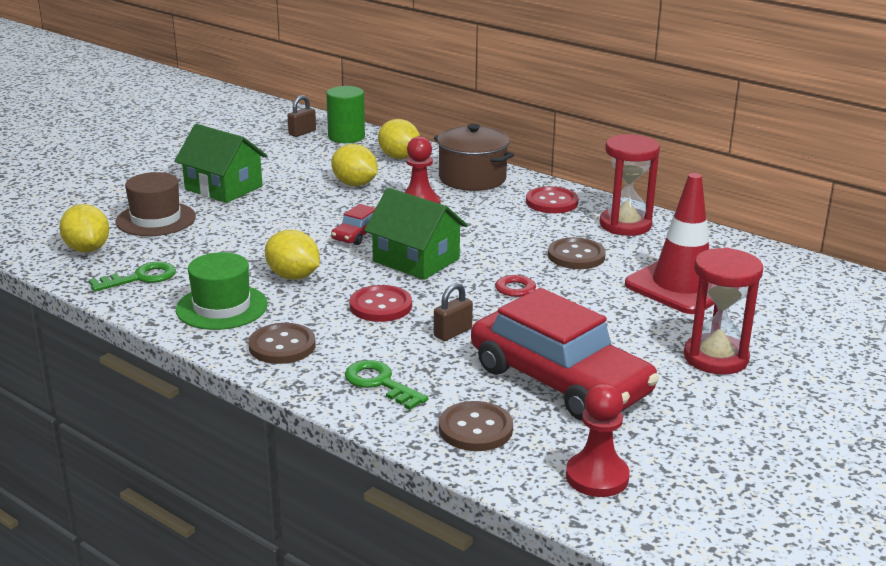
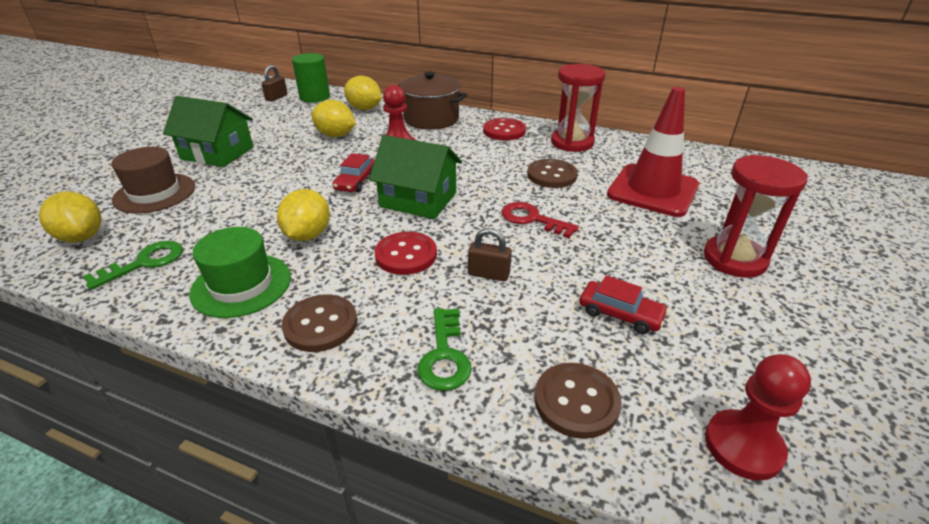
camera: 15 degrees left, 10 degrees up
yellow lemon [265,230,320,279] -> yellow lemon turned 75 degrees clockwise [277,189,330,241]
green key [345,360,428,410] -> green key turned 120 degrees counterclockwise [417,308,472,391]
brown padlock [434,283,473,341] -> brown padlock turned 75 degrees clockwise [468,228,512,281]
red car [471,288,659,421] -> red car [579,276,669,334], size x0.42

